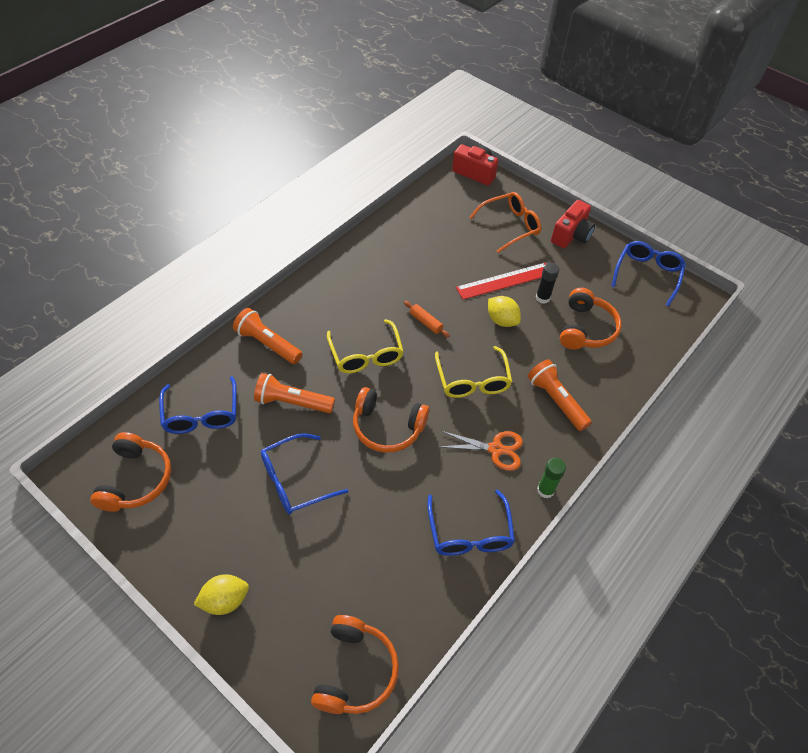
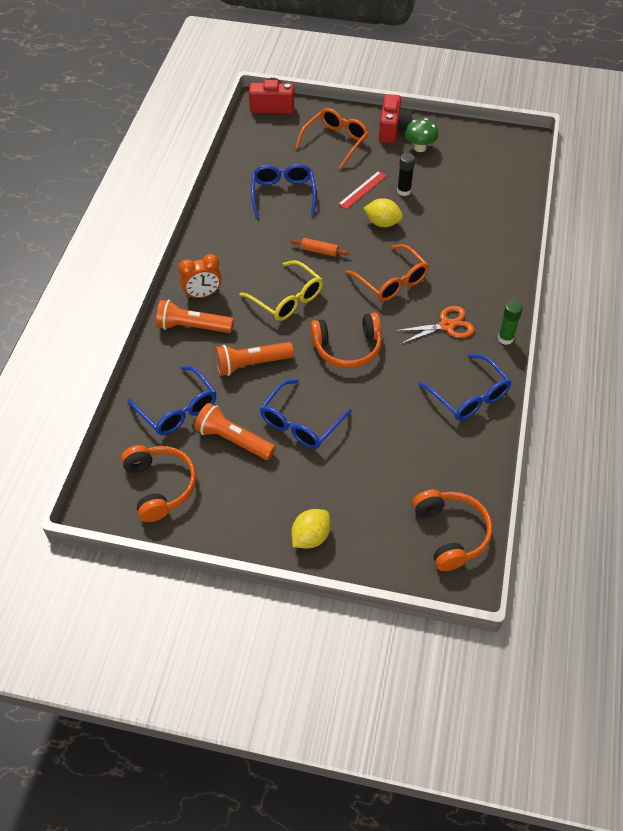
camera: 25 degrees left, 0 degrees up
yellow glasses [435,346,512,398] -> orange glasses [345,244,429,301]
red ruler [456,263,546,300] -> red ruler [338,171,387,209], size x0.66
orange flashlight [528,359,592,431] -> orange flashlight moved to [194,403,276,460]
orange headphones [560,288,621,349] -> none
blue glasses [611,241,686,306] -> blue glasses moved to [251,164,316,218]
none -> orange clock [178,254,222,299]
none -> green mushroom [405,118,438,152]

